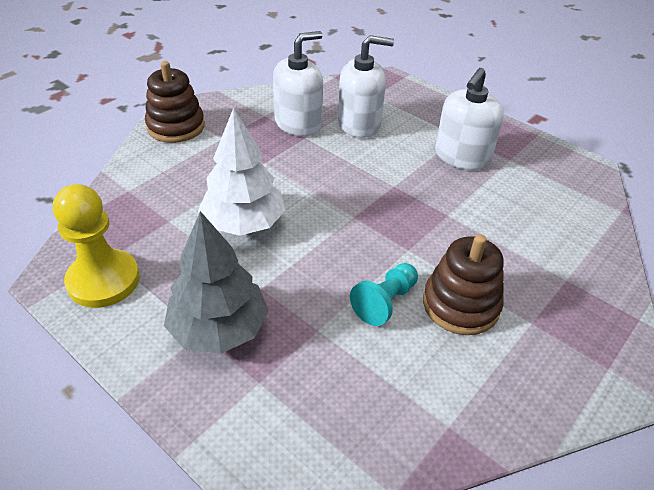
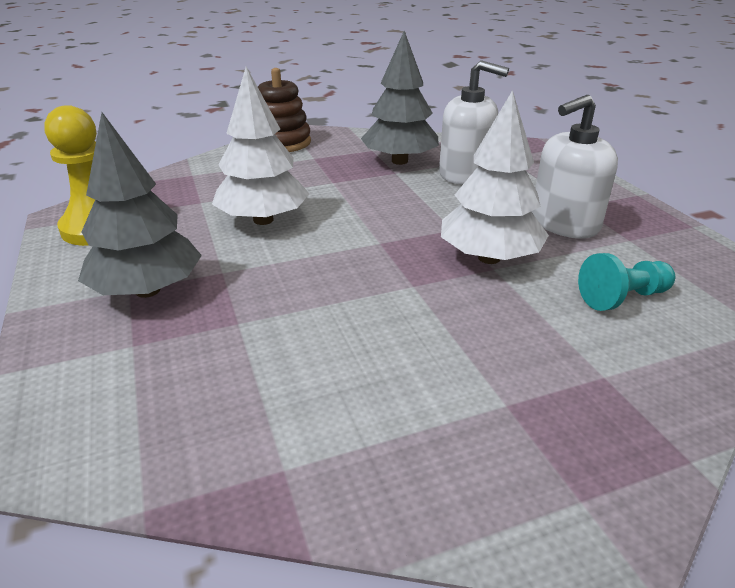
camera: 30 degrees right, 10 degrees down
white soap dispenser [273,31,323,136] -> grey tree [361,31,439,165]
turquoise pawn [350,263,418,326] -> turquoise pawn moved to [578,253,675,311]
brown stacking toy [423,234,504,335] -> none
none -> white tree [441,90,549,264]

